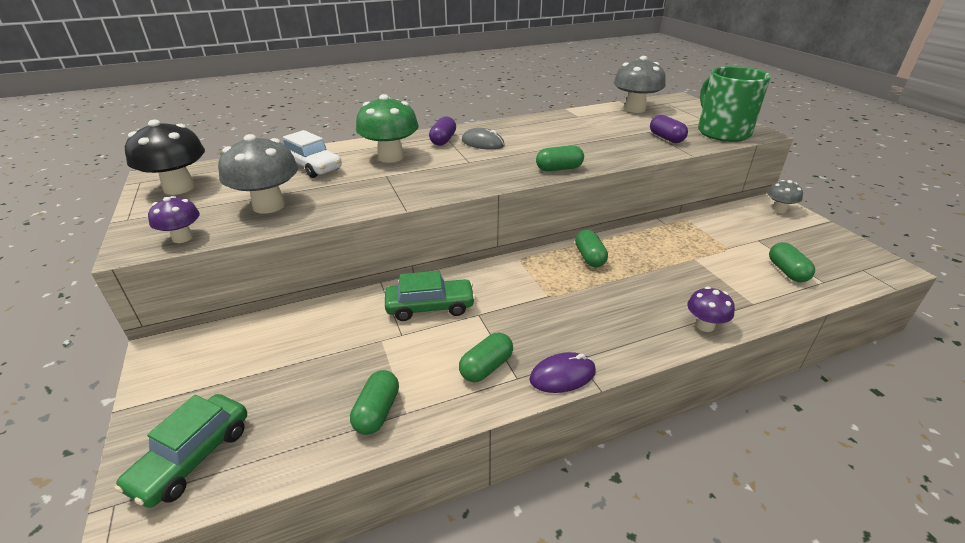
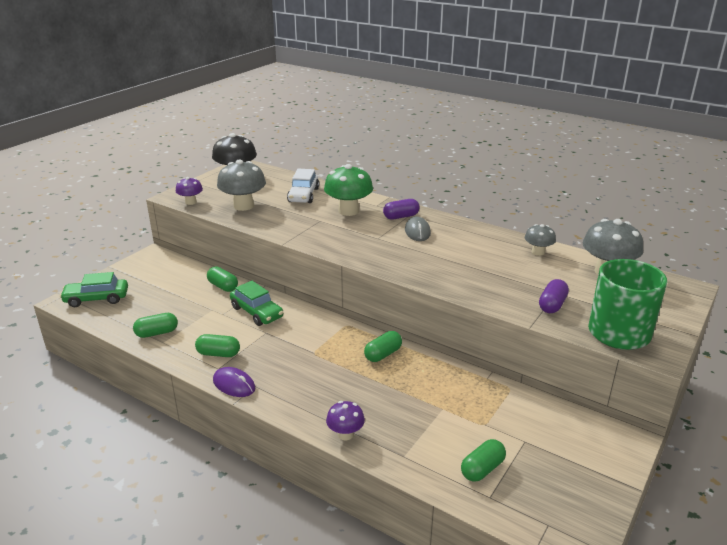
camera: 55 degrees right, 5 degrees down
green capsule [536,145,584,171] -> green capsule moved to [207,266,238,292]
grey mushroom [767,180,803,213] -> grey mushroom moved to [525,224,556,256]

